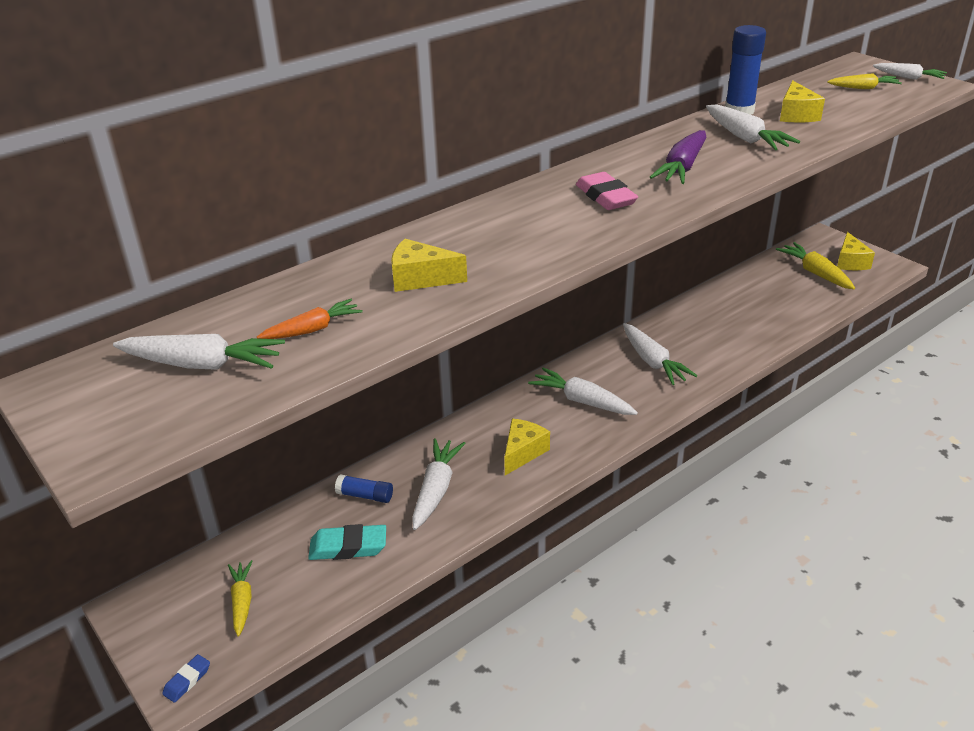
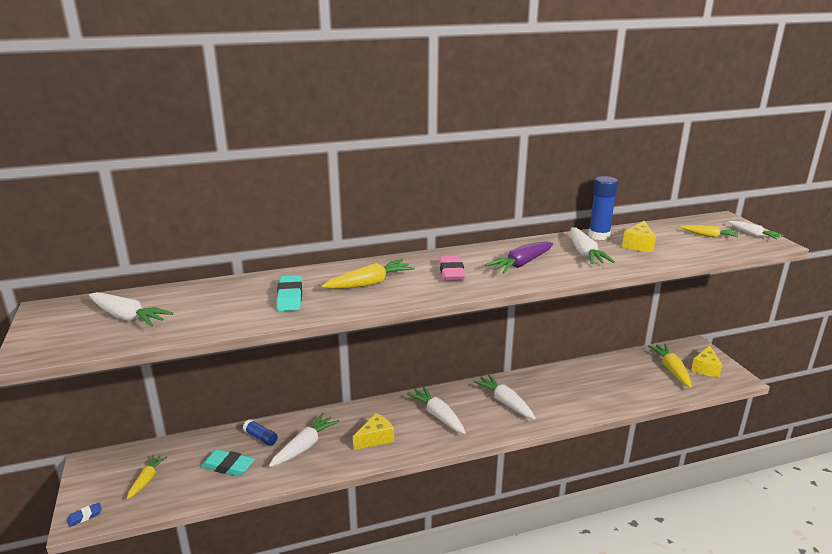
camera: 20 degrees right, 10 degrees down
orange carrot [257,299,363,339] -> none
yellow cheese [391,239,467,292] -> turquoise eraser [277,275,302,311]
white carrot [623,323,697,385] -> white carrot turned 150 degrees clockwise [473,374,536,419]
none -> yellow carrot [322,259,415,289]

